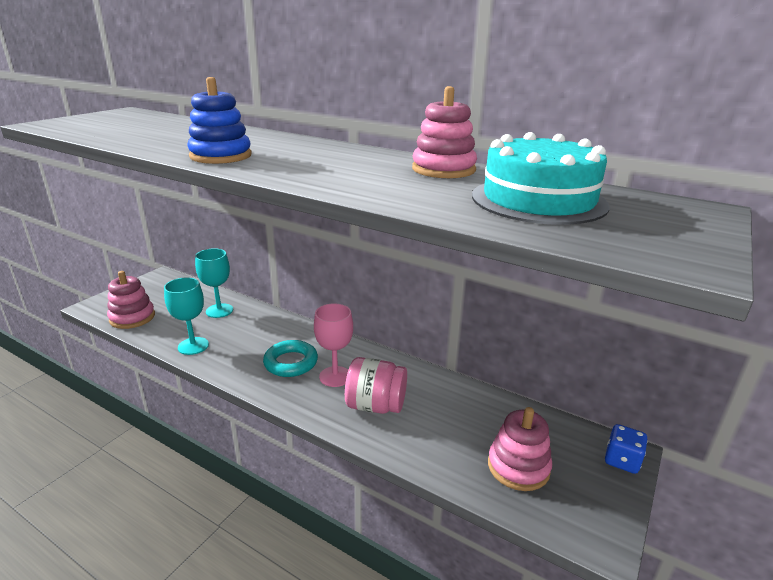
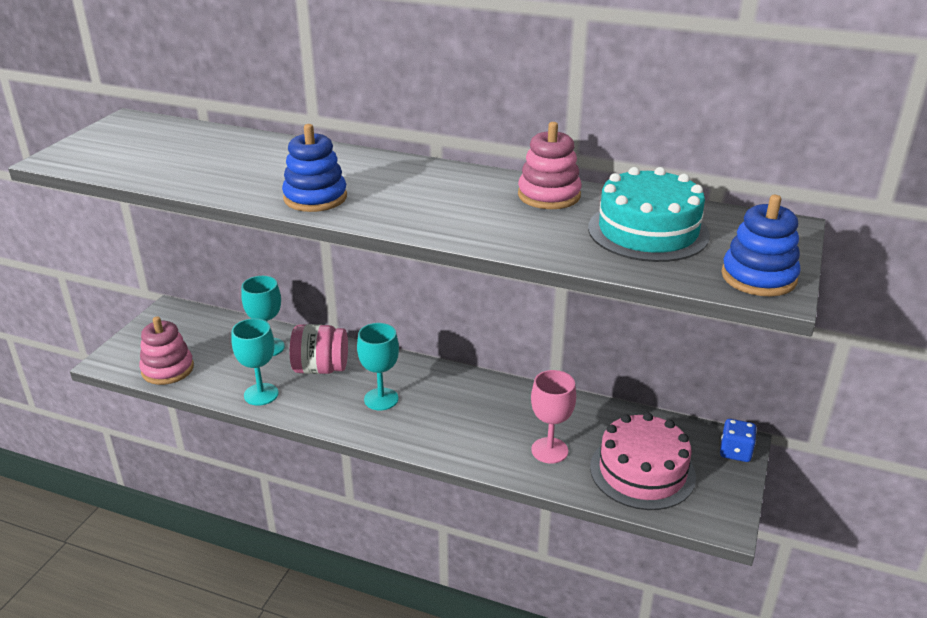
camera: 10 degrees left, 5 degrees up
turquoise ring [263,340,318,377] -> turquoise goblet [357,323,399,410]
pink goblet [314,303,353,387] -> pink goblet moved to [531,370,576,464]
pink jar [345,357,407,414] -> pink jar moved to [290,324,348,374]
pink stacking toy [488,407,552,491] -> pink cake [590,413,696,510]
none -> blue stacking toy [721,195,801,296]

